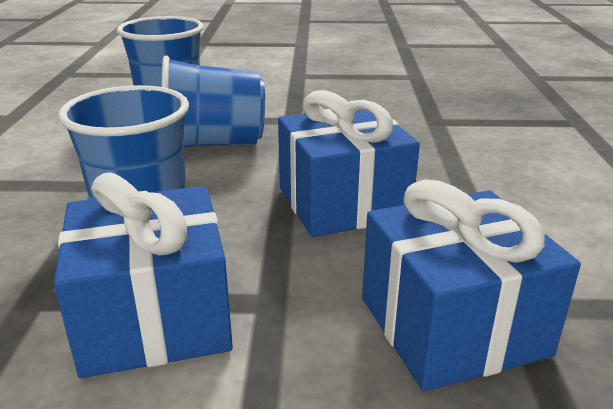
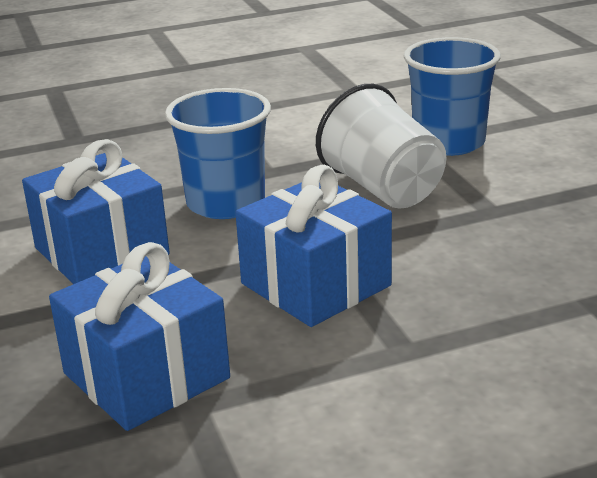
camera: 70 degrees right, 0 degrees up
blue cup [161,55,265,147] -> white cup [316,84,446,209]

